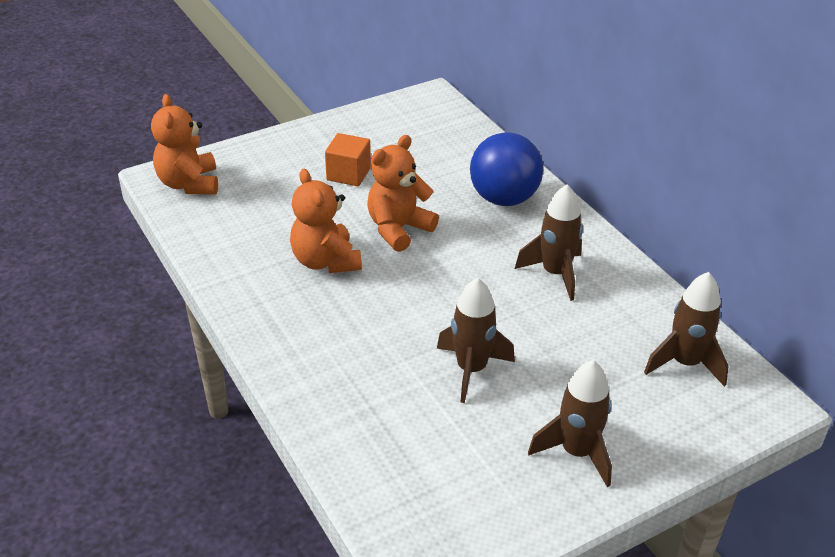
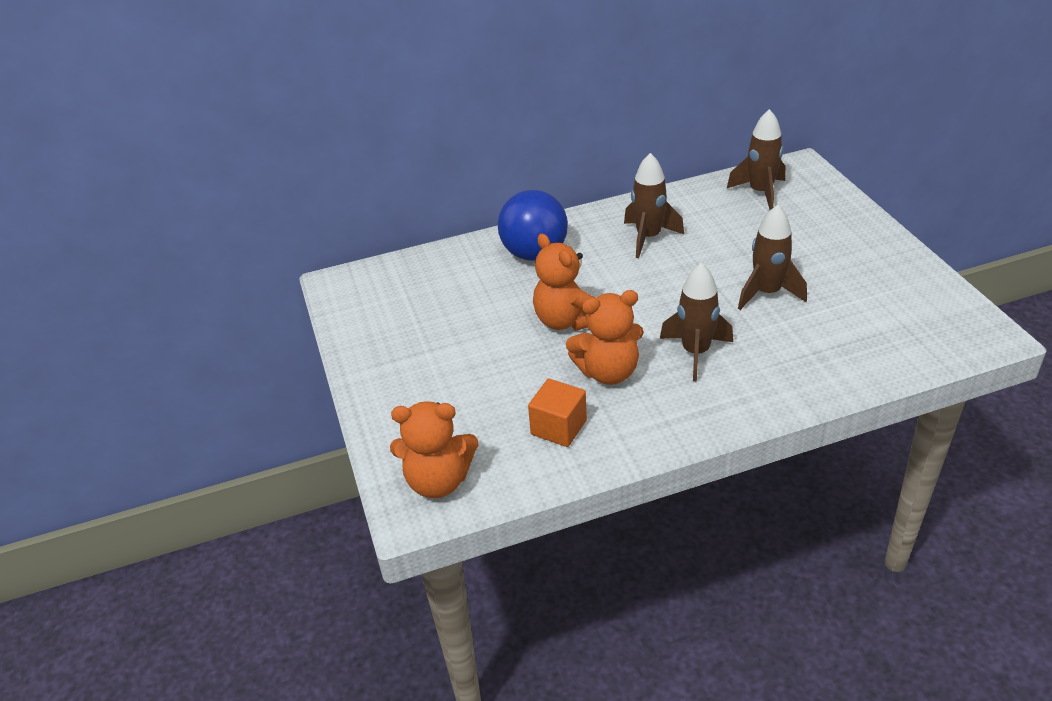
camera: 75 degrees left, 0 degrees up
orange cube [325,133,371,186] -> orange cube moved to [528,379,587,447]
brown rocket [528,360,612,487] -> brown rocket moved to [660,263,733,381]

